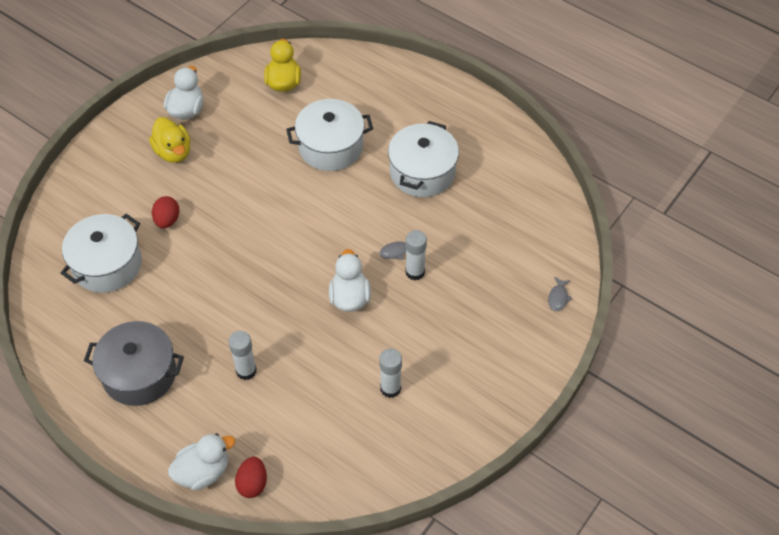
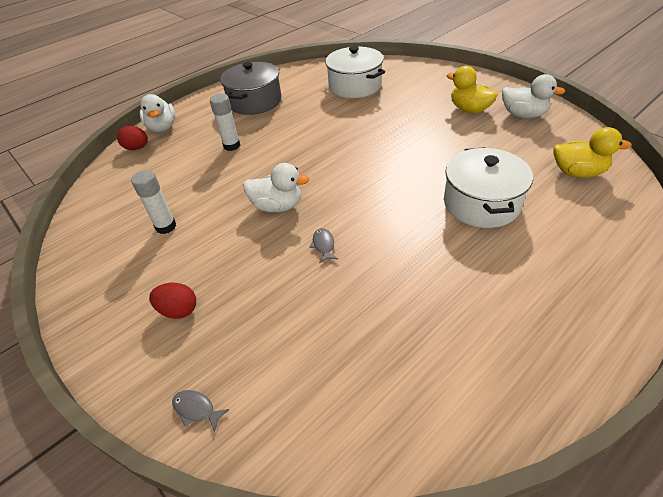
camera: 105 degrees right, 10 degrees down
yellow duck [149,117,191,163] -> yellow duck turned 60 degrees clockwise [447,66,498,113]
red egg [152,196,179,228] -> red egg moved to [149,283,196,319]
white pot [388,121,459,197] -> none
white glue stick [405,230,427,280] -> none

